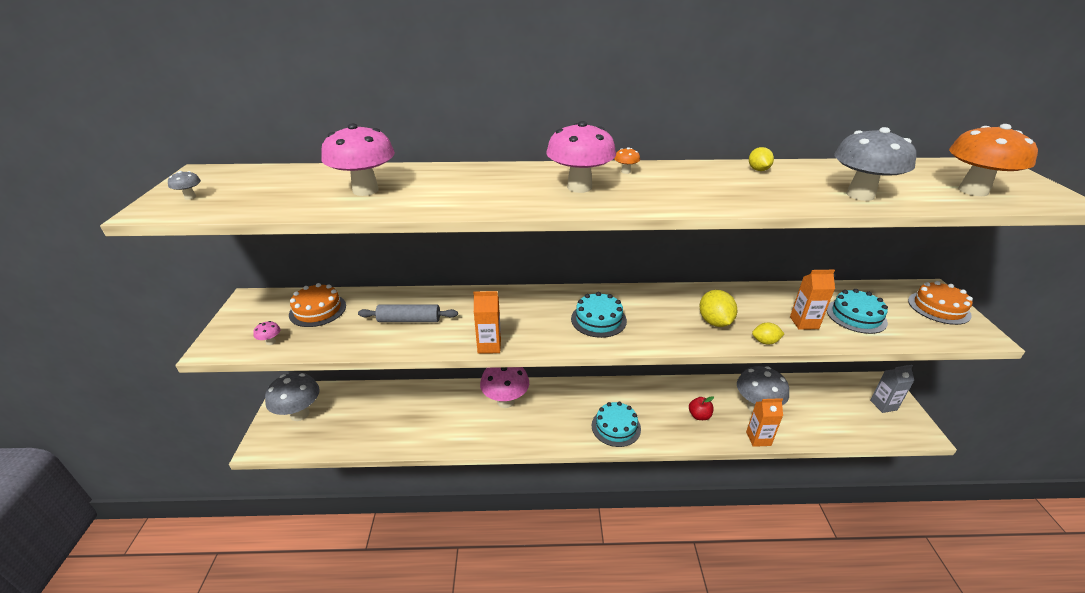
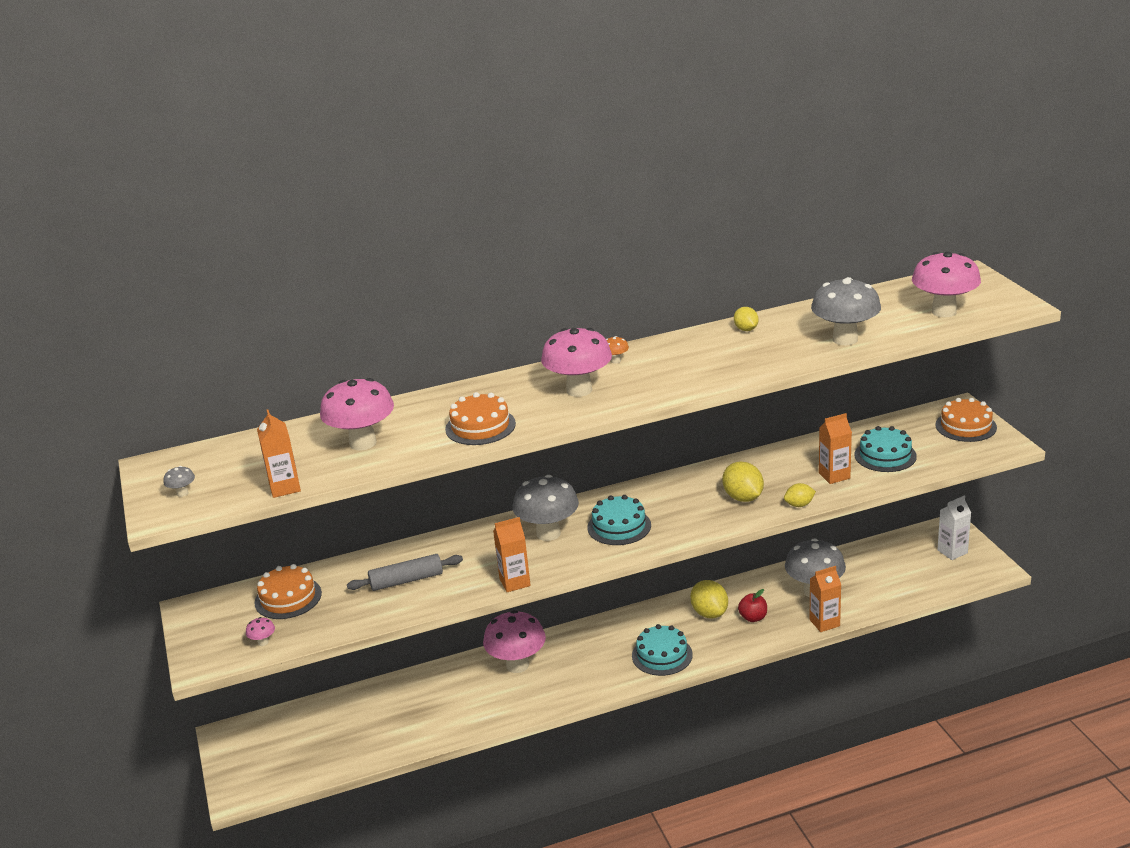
camera: 15 degrees left, 5 degrees down
grey mushroom [265,372,320,421] -> grey mushroom moved to [512,475,579,541]
grey carton [870,365,914,413] -> white carton [937,496,971,560]
orange mushroom [949,124,1038,196] -> pink mushroom [912,252,981,317]
none -> orange carton [257,410,301,498]
none -> orange cake [445,392,516,445]
none -> yellow lemon [690,580,728,618]

